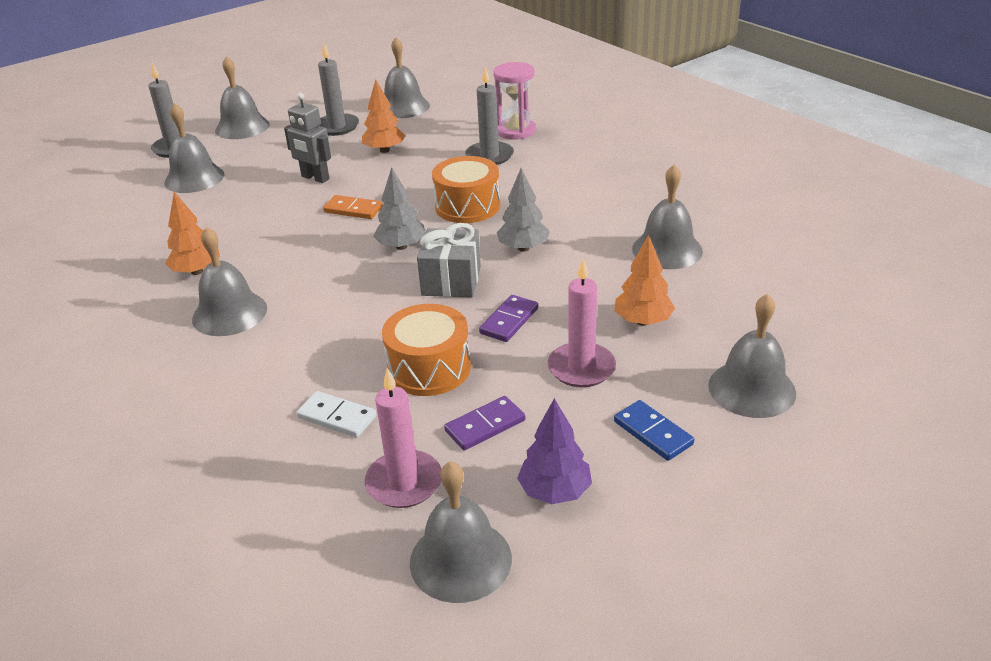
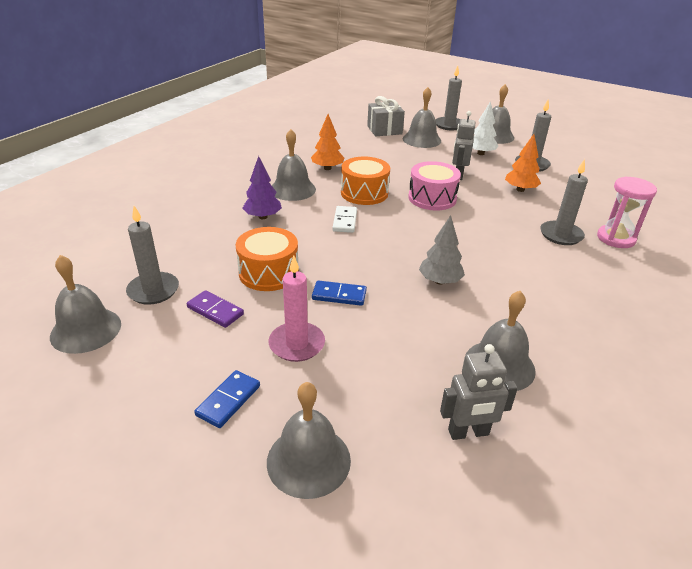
camera: 65 degrees right, 0 degrees up
white domino [297,391,377,437] -> white domino moved to [332,206,357,233]
orange domino [323,195,383,219] -> pink drum [408,161,461,211]
pink candle [365,368,441,508] -> grey candle [126,206,179,305]
grey tree [373,167,426,250] -> none
grey bell [384,37,430,118] -> none
grey gift [417,223,481,298] -> grey gift moved to [367,96,405,136]
orange drum [432,156,500,223] -> orange drum moved to [341,157,390,205]
purple domino [479,295,538,342] -> blue domino [312,280,367,306]
purple tree [517,398,592,504] -> purple tree moved to [242,156,282,219]
orange tree [614,235,675,326] -> none
none -> grey robot [440,344,518,440]
none -> white tree [473,101,499,155]

